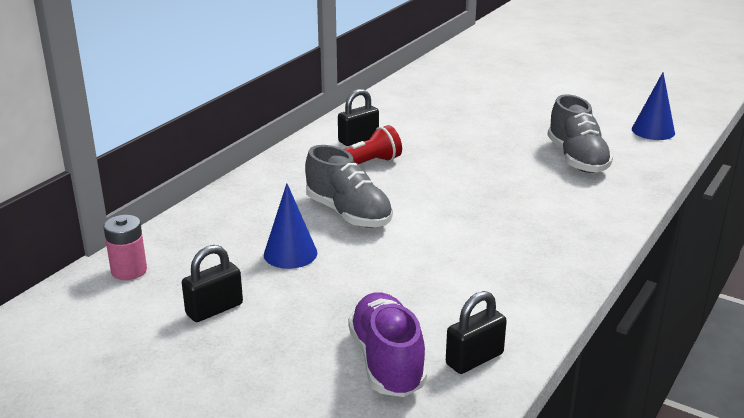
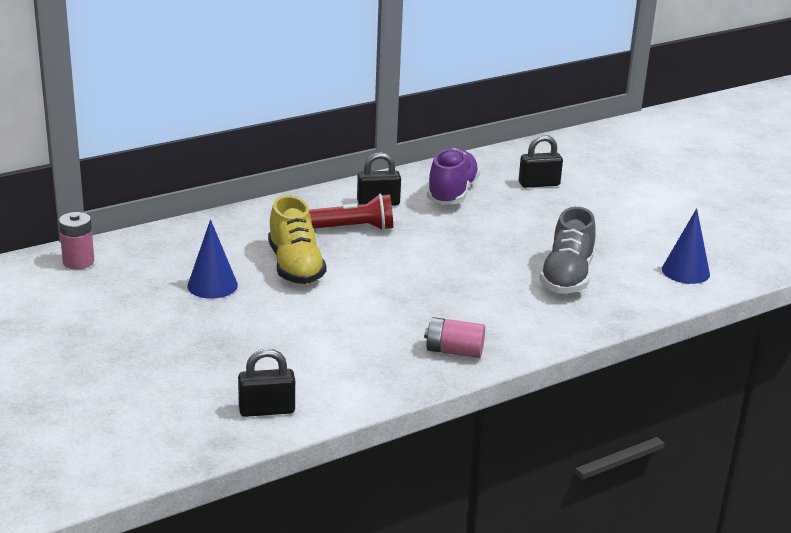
camera: 25 degrees right, 0 degrees up
black padlock [182,245,243,322] -> black padlock moved to [519,135,563,188]
grey shoe [305,145,393,228] -> yellow shoe [268,195,326,284]
purple shoe [348,292,427,397] -> purple shoe moved to [427,148,480,205]
none -> pink battery [424,317,485,358]

